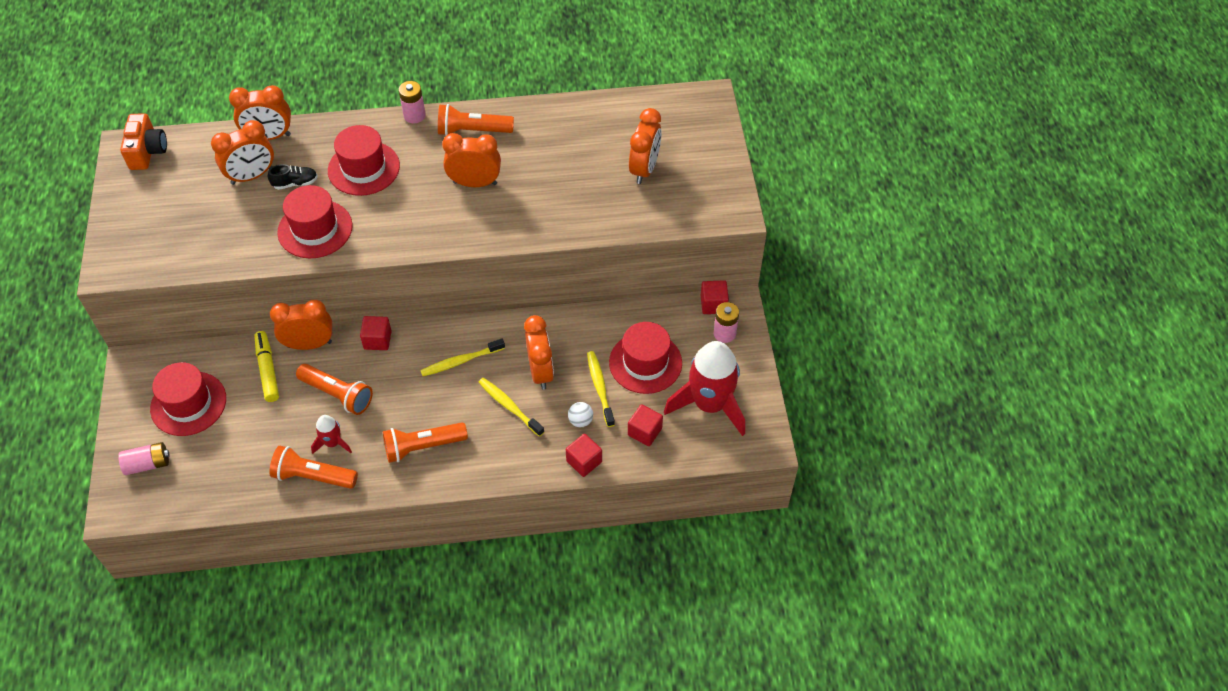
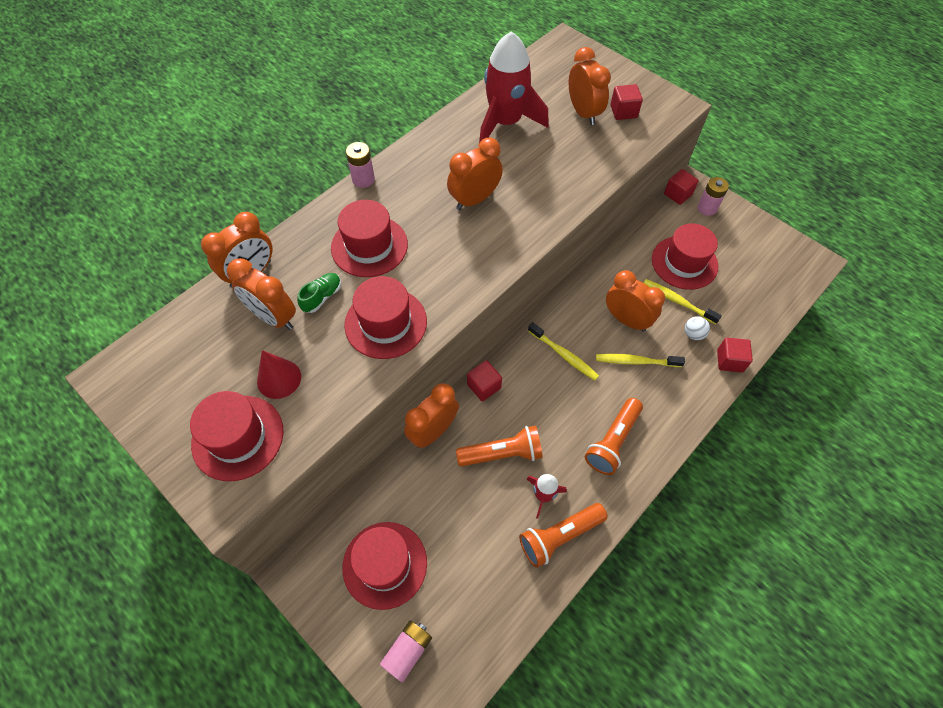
camera: 40 degrees left, 5 degrees up
orange camera [120,113,167,170] -> none
orange clock [211,120,274,185] -> orange clock turned 105 degrees clockwise [227,258,296,330]
yellow marker [254,331,279,402] -> none
black shoe [268,164,318,190] -> green shoe [297,273,341,313]
yellow toothbrush [420,338,505,376] -> yellow toothbrush turned 75 degrees counterclockwise [528,322,599,381]
orange flashlight [438,104,514,136] -> none
red cube [628,404,663,446] -> red cube moved to [610,84,643,120]
red rocket [664,341,745,436] -> red rocket moved to [479,31,549,143]
none -> red hat [190,391,284,481]
none -> red cone [257,350,301,399]

